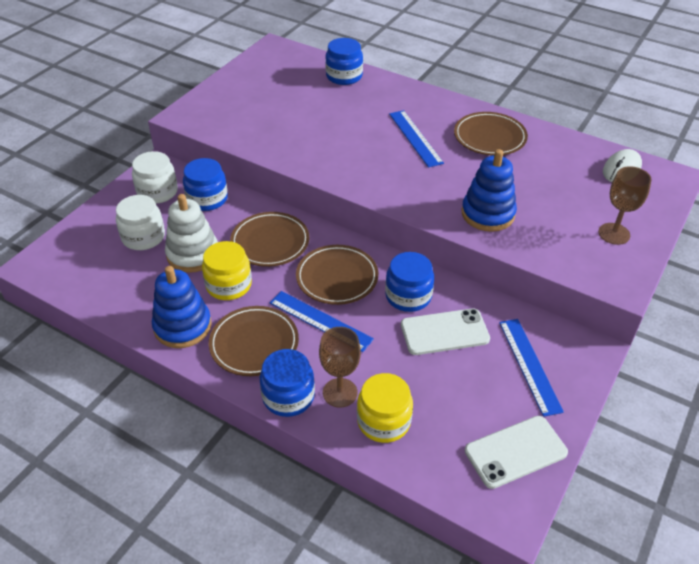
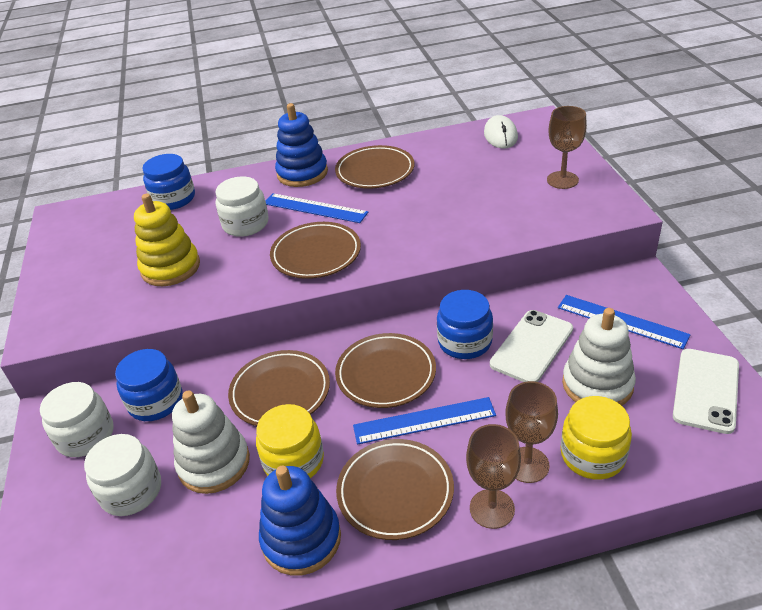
camera: 40 degrees left, 5 degrees down
blue jar [260,349,315,417] -> brown goblet [466,424,521,529]
blue stacking toy [462,149,517,232] -> blue stacking toy moved to [275,103,328,187]
none -> yellow stacking toy [134,193,200,286]
none -> white jar [215,176,269,237]
none -> brown plate [270,222,361,279]
none -> white stacking toy [562,308,636,406]

